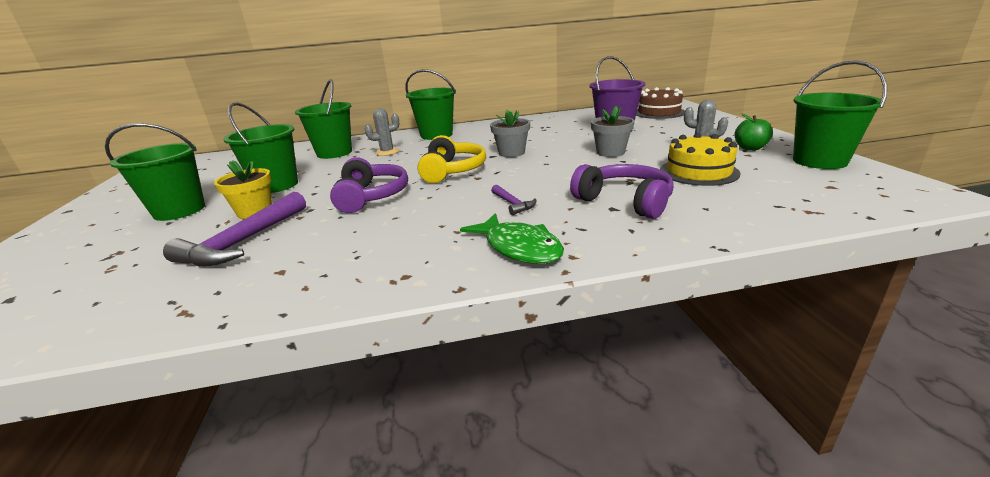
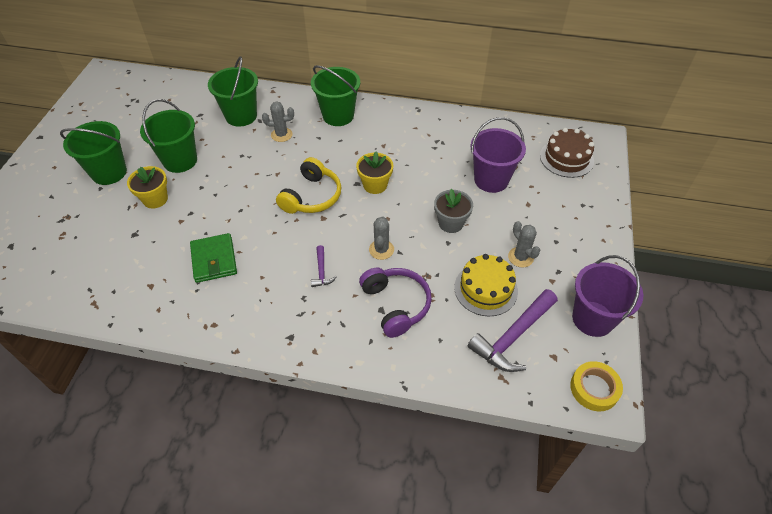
camera: 20 degrees right, 25 degrees up
purple hammer [163,192,306,267] -> purple hammer moved to [468,289,558,372]
purple headphones [330,157,408,213] -> none
green fish [460,213,564,264] -> none
grey flower pot [490,110,530,157] -> yellow flower pot [356,152,393,194]
green apple [734,114,773,151] -> none
green bucket [793,61,887,169] -> purple bucket [572,255,643,337]
none -> green wallet [190,233,237,283]
none -> grey cactus [369,216,394,260]
none -> yellow tape [570,361,623,412]

